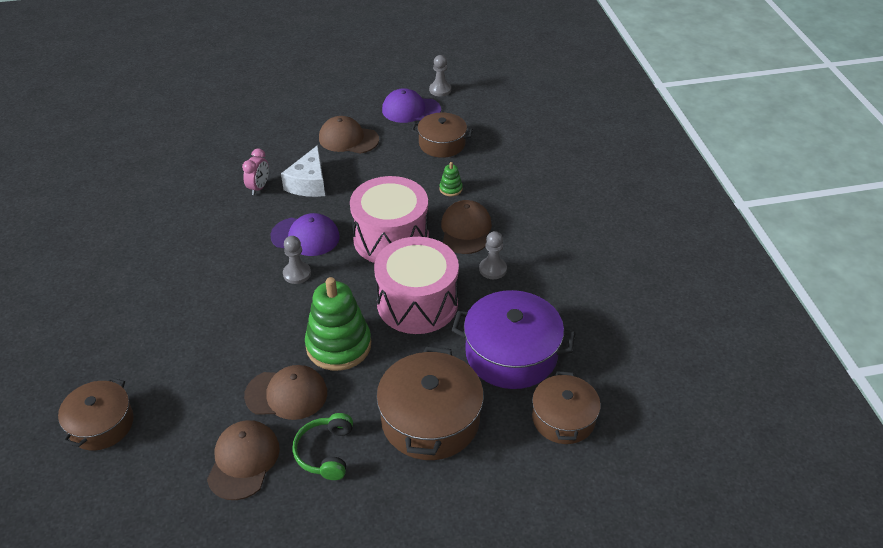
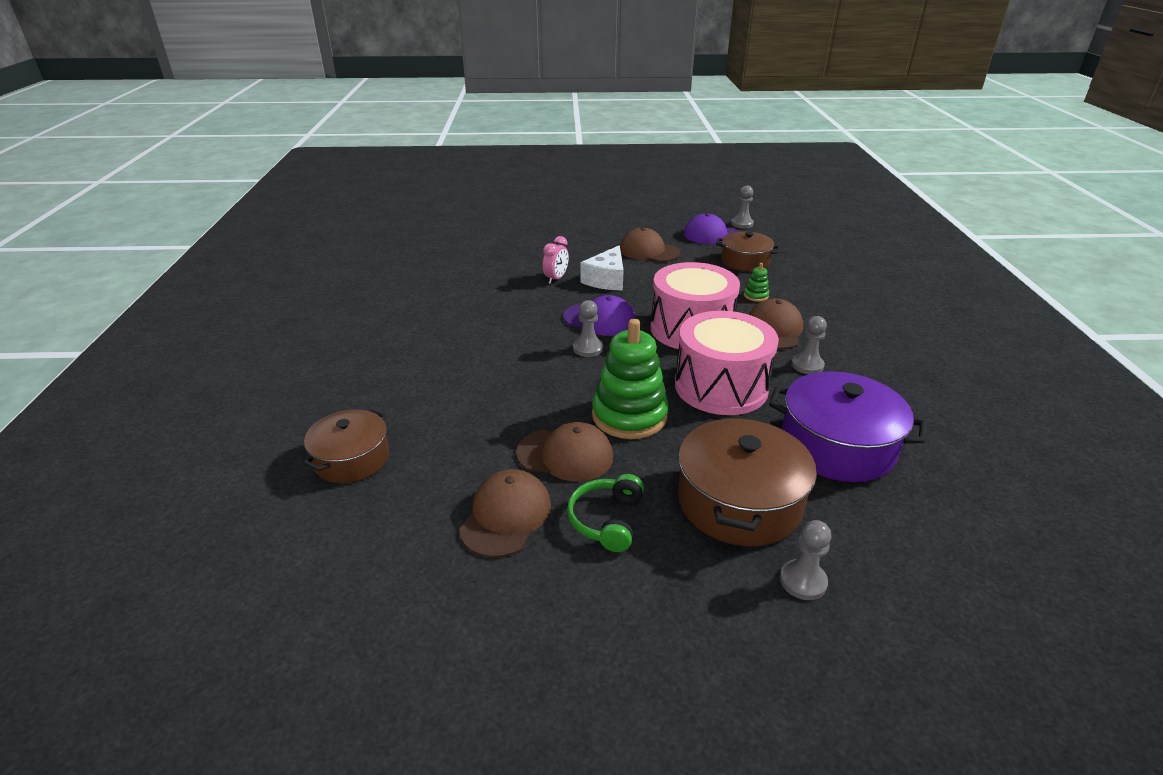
camera: 10 degrees right, 10 degrees down
brown pot [532,372,601,444] -> none
none -> grey pawn [780,520,831,600]

